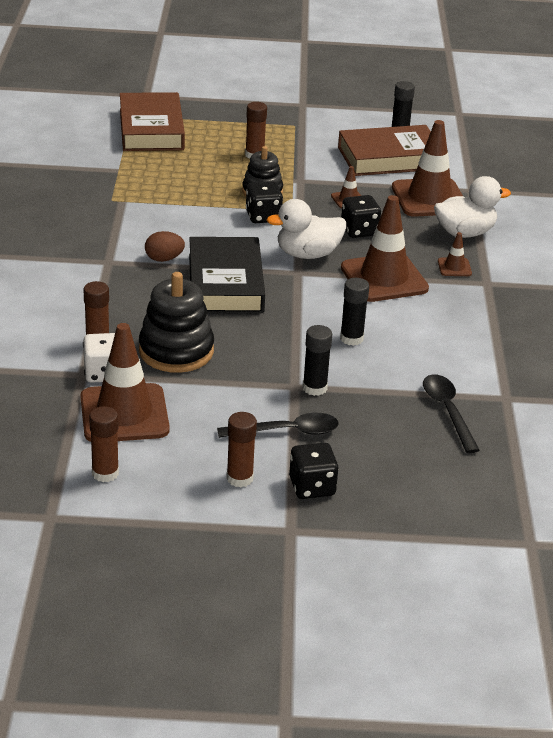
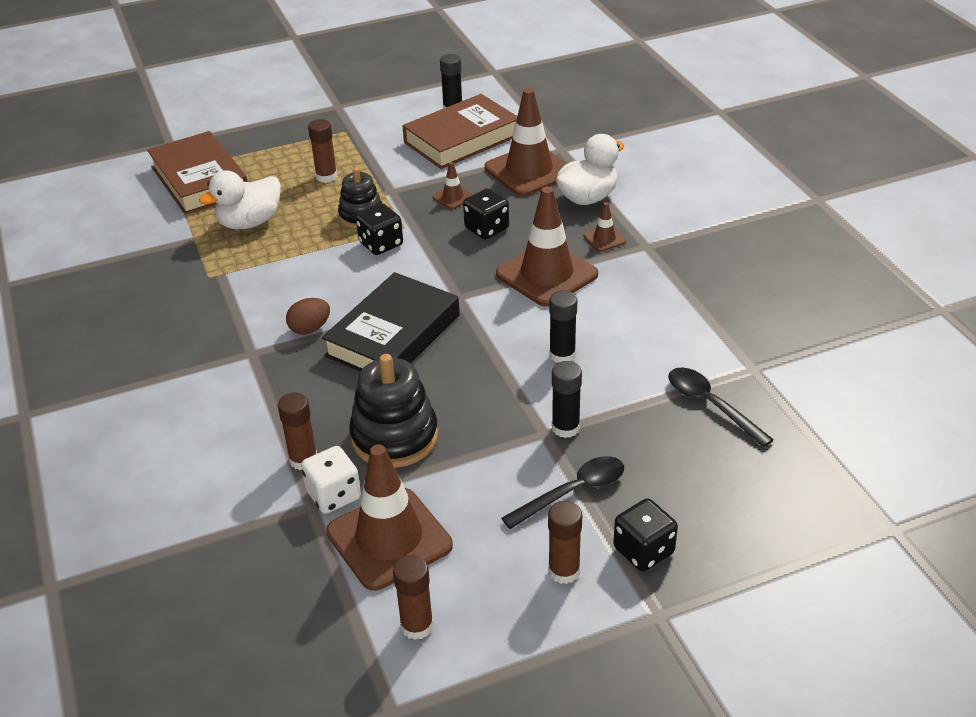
camera: 20 degrees left, 5 degrees up
black book [189,237,265,313] -> black book turned 60 degrees clockwise [322,272,460,371]
white duck [267,199,346,259] -> white duck moved to [199,170,281,229]

